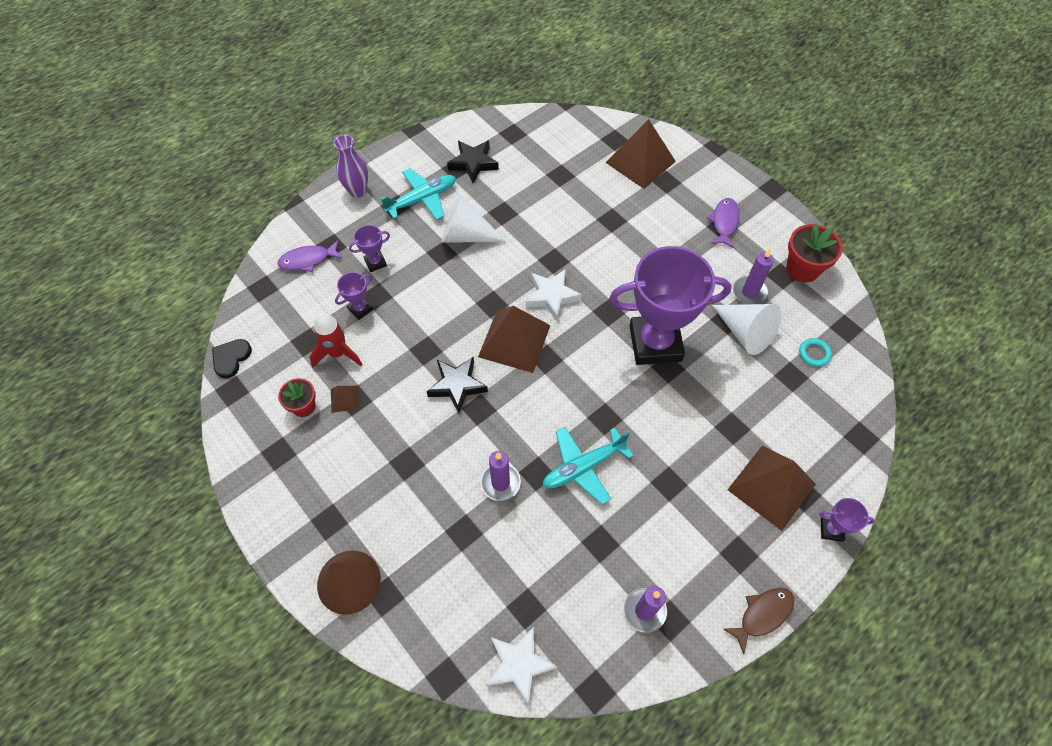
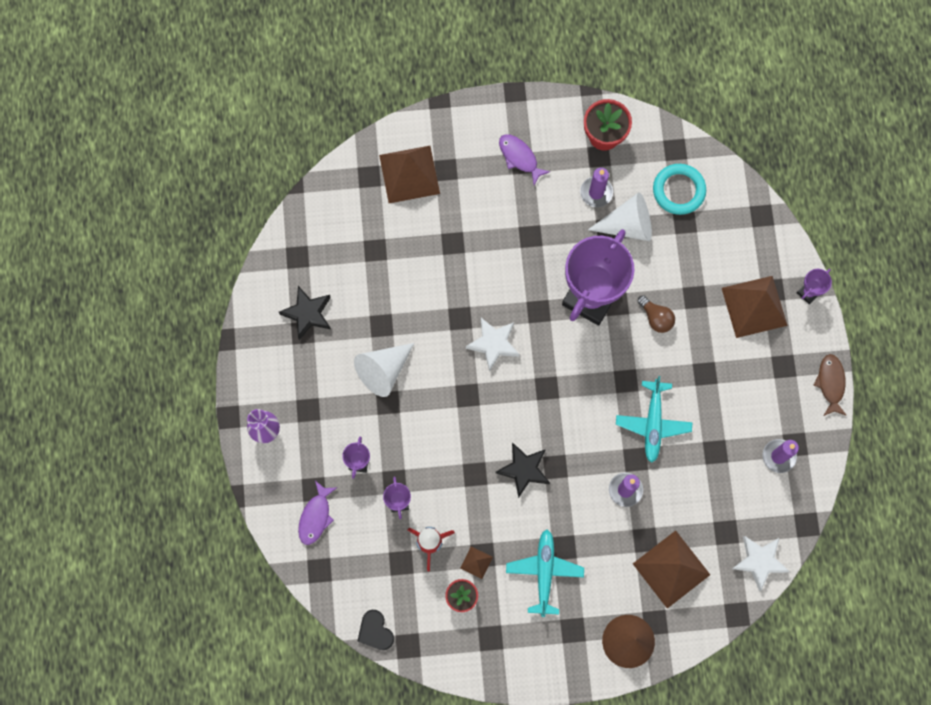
camera: 55 degrees left, 15 degrees up
turquoise plane [380,168,456,220] -> turquoise plane moved to [506,530,584,617]
brown pyramid [478,306,551,373] -> brown pyramid moved to [633,531,710,608]
turquoise ring [799,338,832,367] -> turquoise ring [653,164,706,215], size x1.86
none -> brown light bulb [637,295,675,333]

